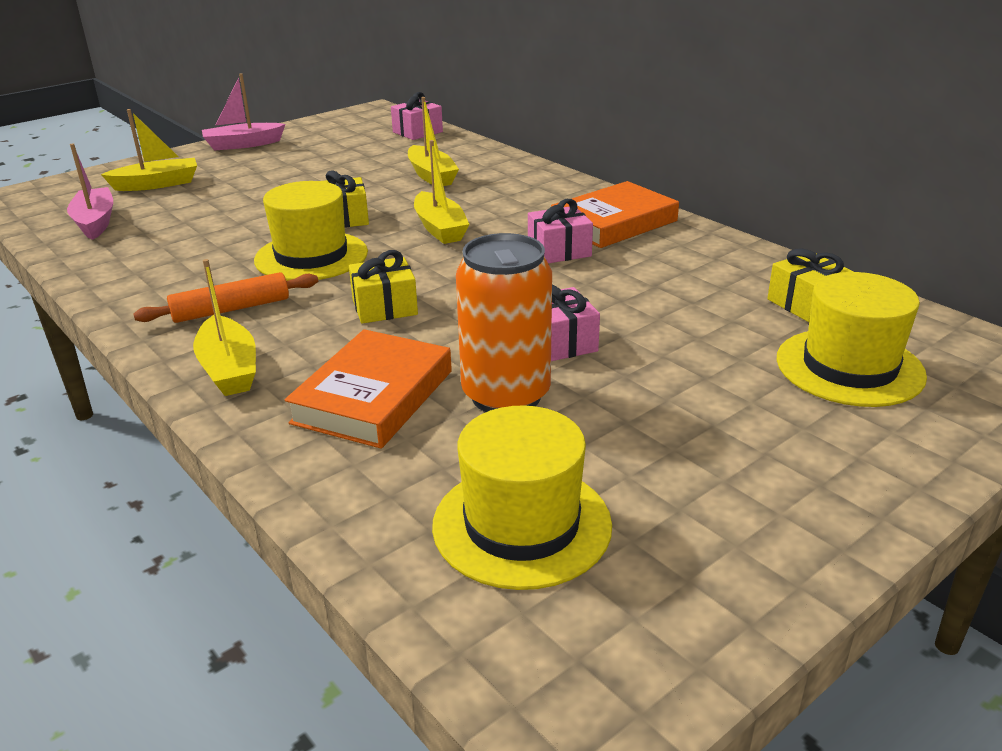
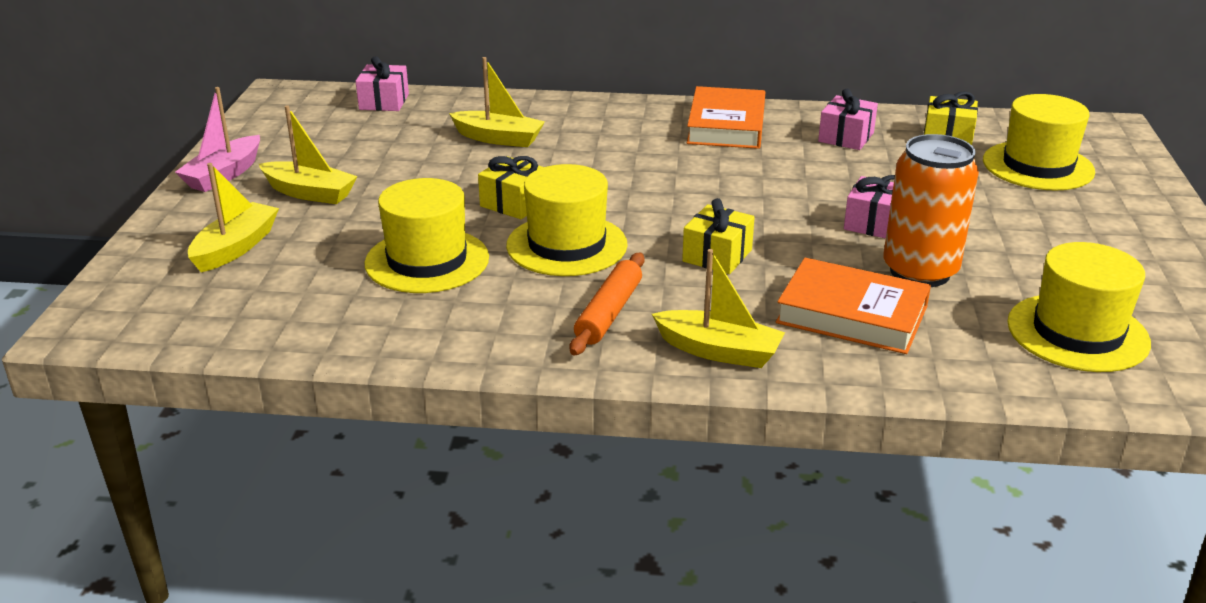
camera: 45 degrees left, 0 degrees up
pink boat [67,143,113,240] -> none
orange book [284,329,452,449] -> orange book turned 45 degrees counterclockwise [776,258,931,354]
yellow boat [414,140,469,244] -> yellow boat moved to [259,105,358,204]
pink gift [528,199,593,263] -> pink gift moved to [818,89,878,150]
none -> yellow hat [364,178,489,293]

